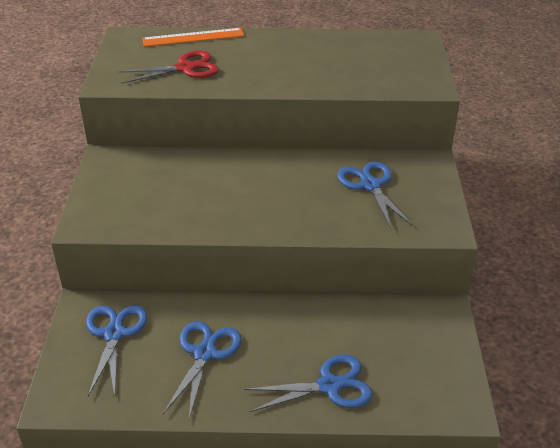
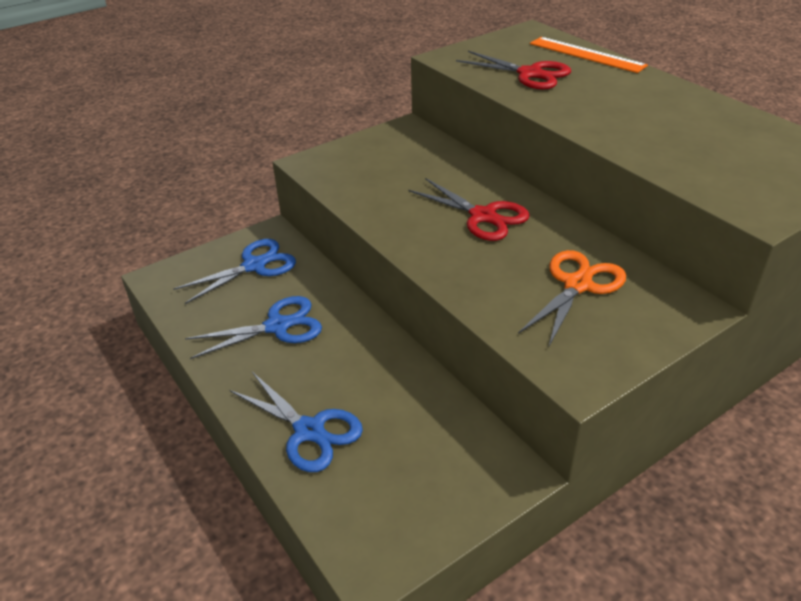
camera: 55 degrees right, 0 degrees up
blue scissors [337,162,413,230] -> orange scissors [518,250,626,348]
none -> red scissors [408,178,530,241]

